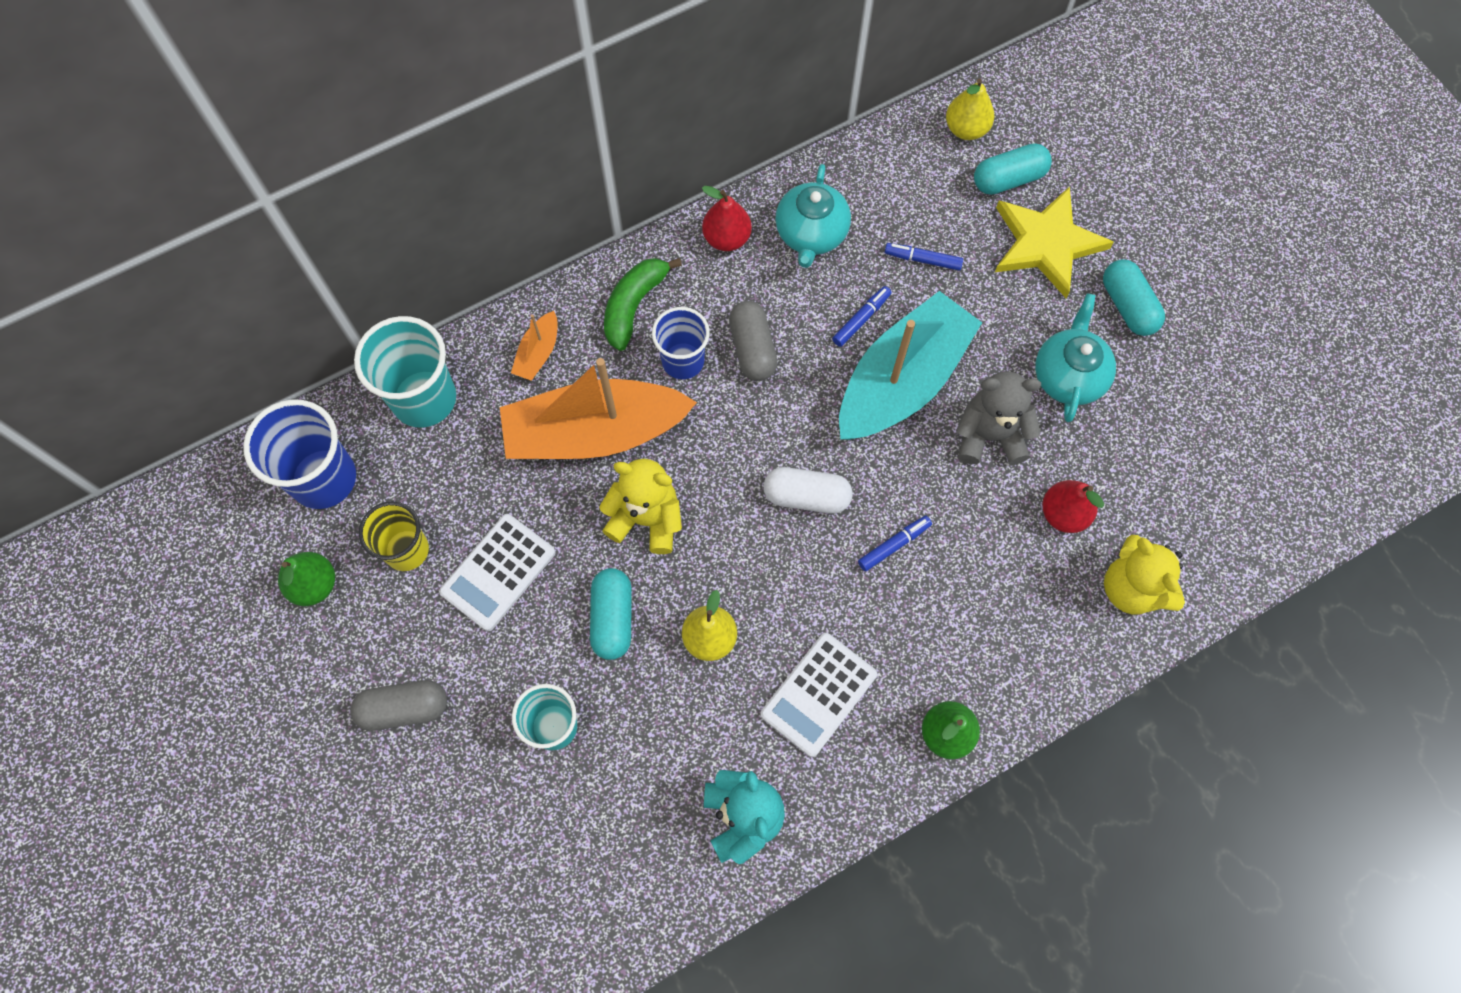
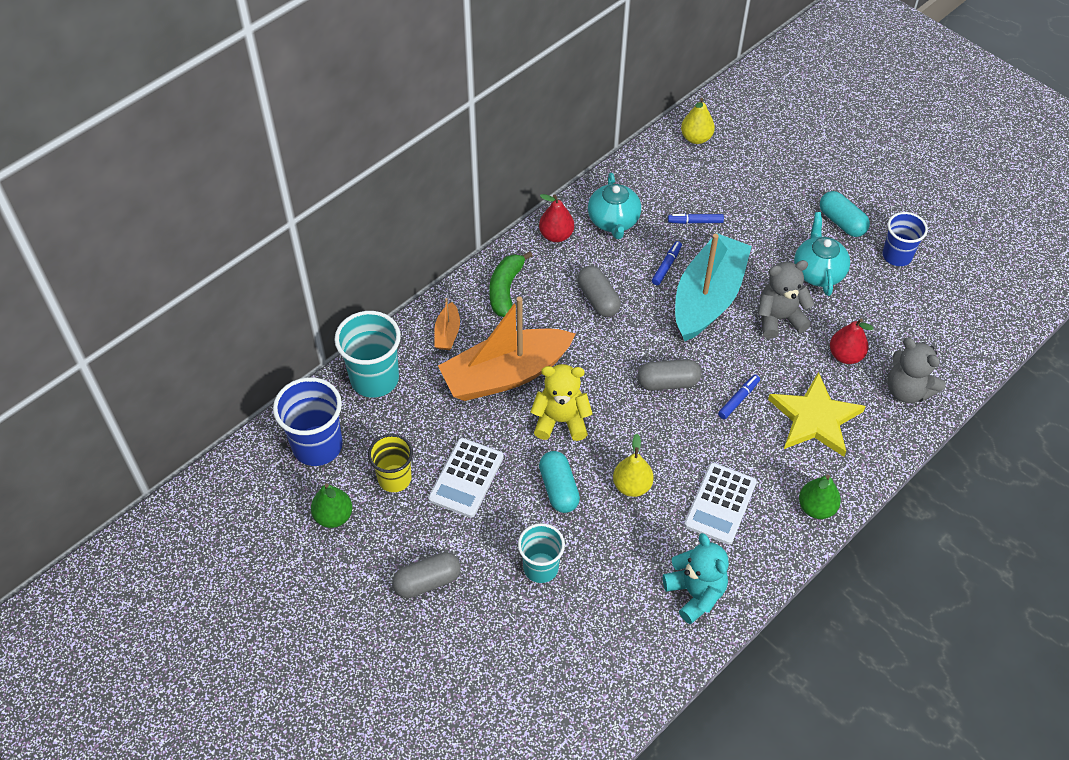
camera: 15 degrees left, 15 degrees down
blue cup [652,307,710,379] -> blue cup moved to [882,212,928,266]
white capsule [764,467,852,514] -> grey capsule [637,359,701,390]
turquoise capsule [974,143,1052,195] -> none
yellow star [995,186,1114,298] -> yellow star moved to [768,372,866,457]
yellow teddy bear [1104,535,1185,614] -> grey teddy bear [887,338,945,403]

